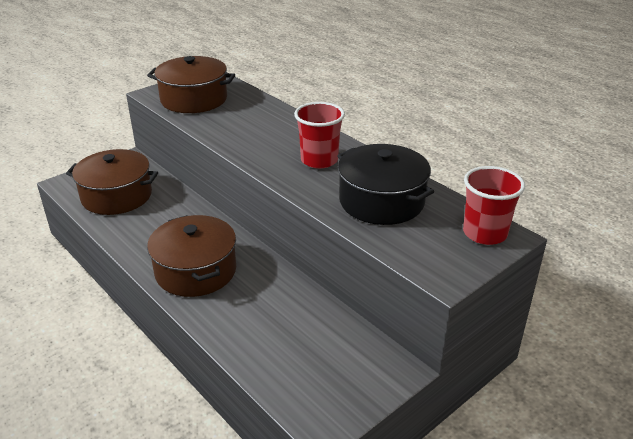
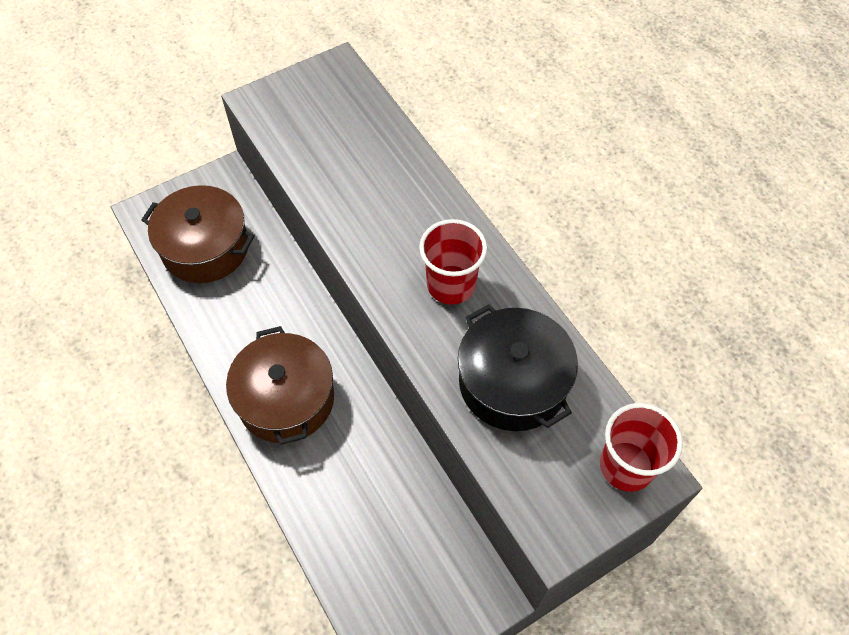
camera: 10 degrees right, 25 degrees up
brown pot [147,56,235,113] -> none

